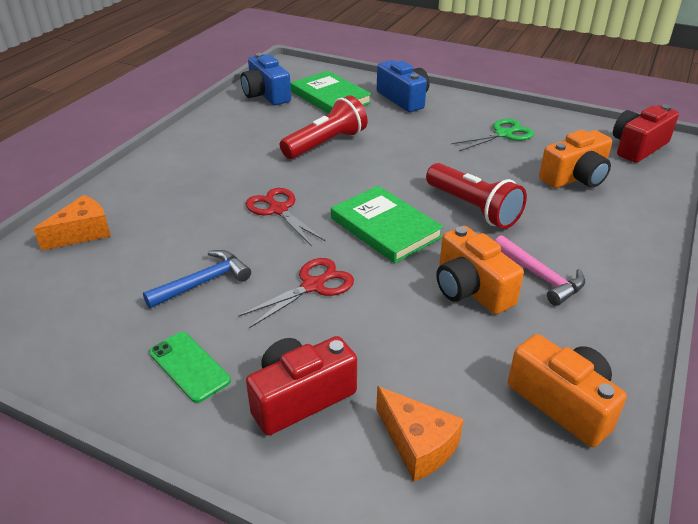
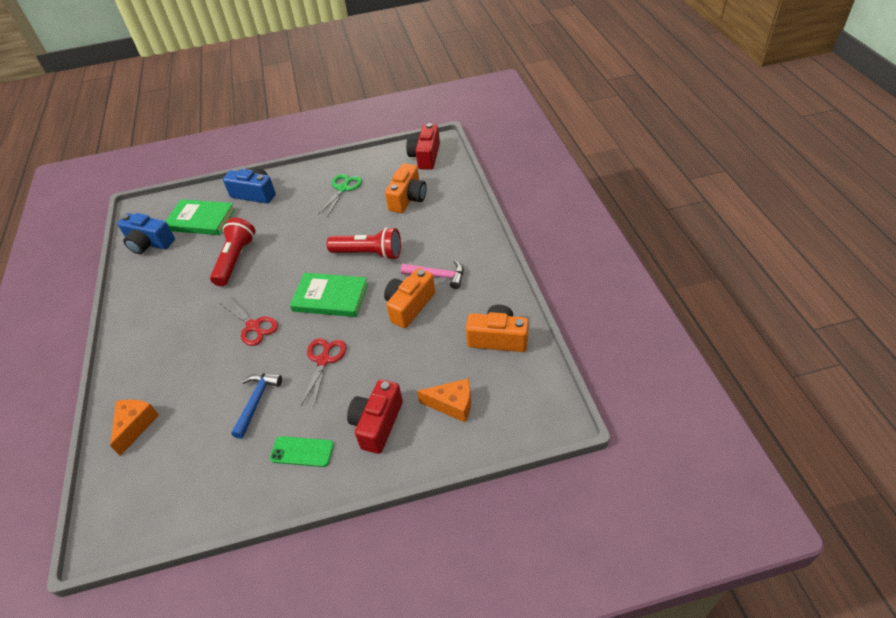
camera: 35 degrees left, 10 degrees up
red scissors [246,188,326,245] -> red scissors turned 150 degrees counterclockwise [221,297,278,346]
orange camera [436,226,524,314] -> orange camera turned 105 degrees clockwise [384,268,435,328]

